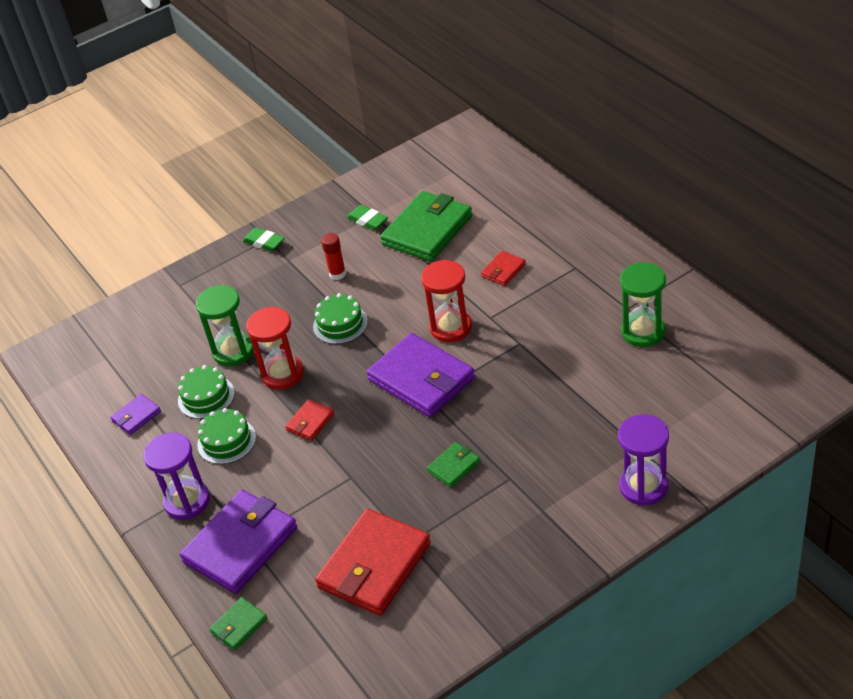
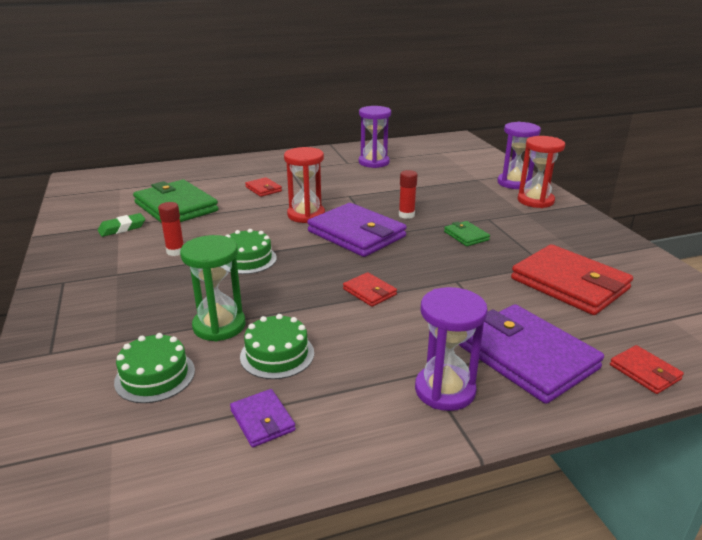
camera: 80 degrees left, 15 degrees down
green cake [197,408,256,464] -> green cake moved to [114,333,195,403]
green wallet [209,597,268,650] -> red wallet [610,345,684,394]
green eraser [243,227,285,252] -> none
red hourglass [246,307,304,390] -> red hourglass moved to [517,136,565,208]
purple wallet [367,333,475,417] -> purple wallet turned 75 degrees clockwise [307,203,407,257]
green hourglass [620,262,666,347] -> purple hourglass [359,106,391,168]
none -> red glue stick [399,170,417,219]

